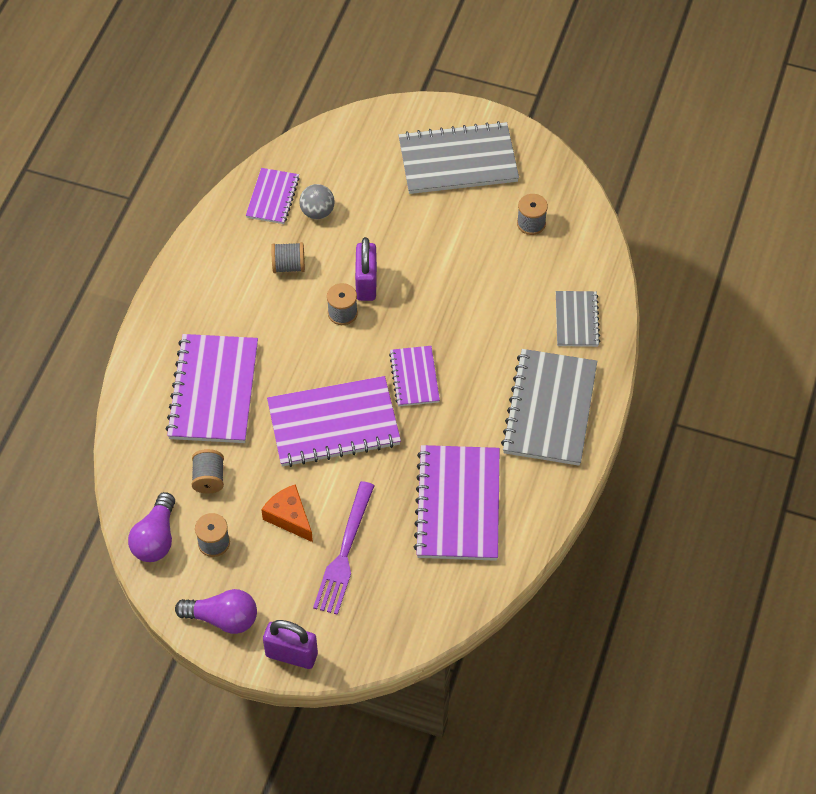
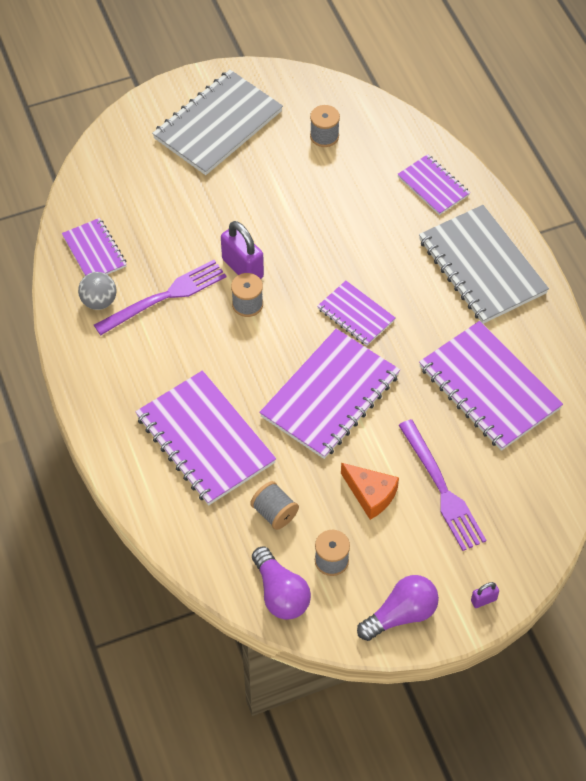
camera: 40 degrees left, 0 degrees up
orange cheese [261,484,313,542] -> orange cheese turned 150 degrees counterclockwise [341,463,399,520]
purple padlock [263,620,318,669] -> purple padlock [471,582,499,608], size x0.49
grey spool [271,242,305,273] -> purple fork [94,260,227,335]
grey ball [299,184,335,219] -> grey ball moved to [78,272,117,310]
grey notebook [556,291,600,347] -> purple notebook [397,154,470,215]

